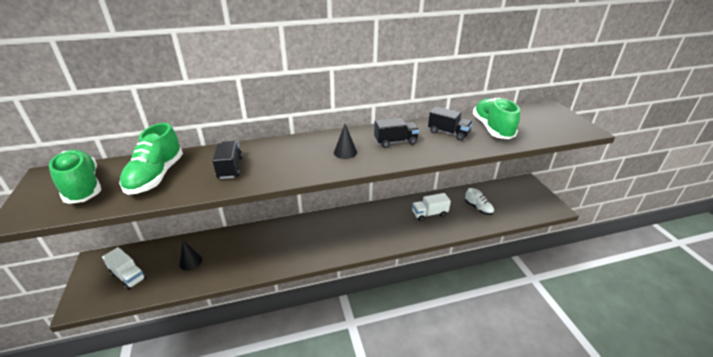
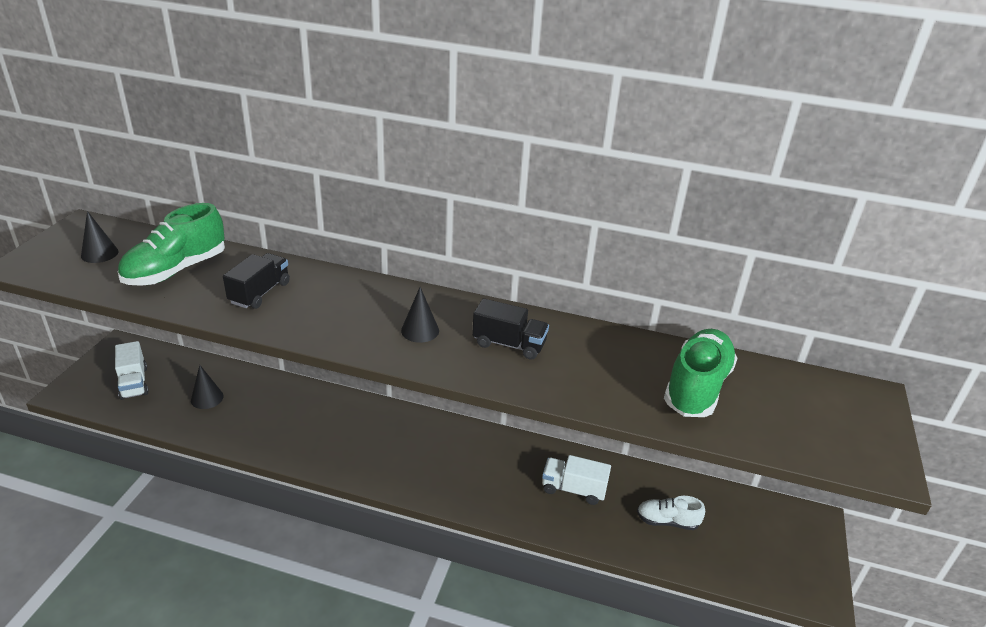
camera: 30 degrees right, 0 degrees up
green shoe [49,150,101,204] -> black cone [81,211,119,263]
black truck [428,106,473,141] -> none
white shoe [465,188,494,215] -> white shoe turned 105 degrees clockwise [637,496,705,530]

